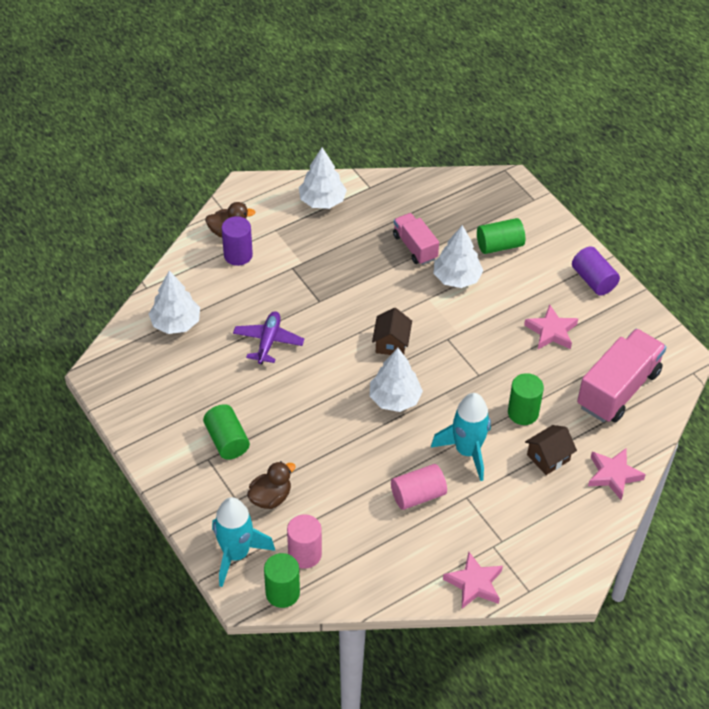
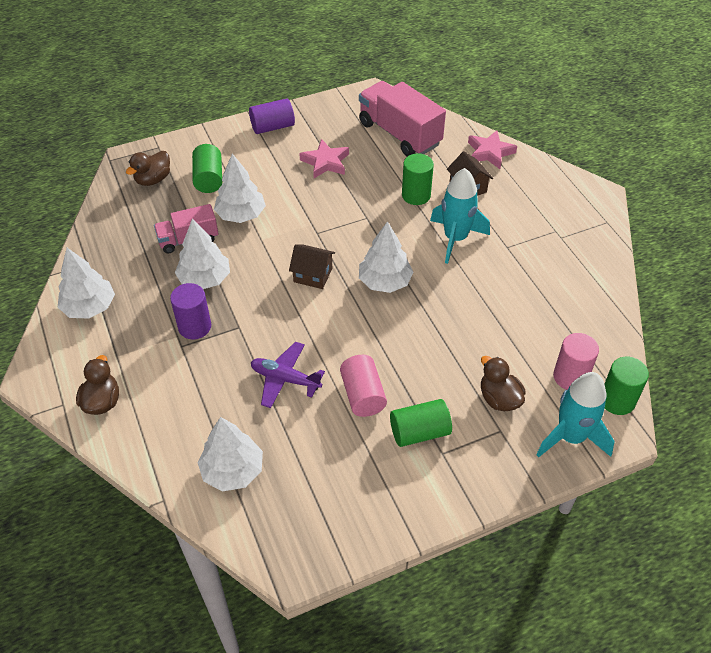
camera: 80 degrees left, 0 degrees up
purple cylinder [222,216,253,266] -> purple cylinder moved to [170,283,211,339]
pink cylinder [391,464,447,510] -> pink cylinder moved to [340,355,387,417]
pink star [443,552,503,609] -> none
none -> brown duck [126,151,170,186]
none -> white tree [175,219,230,289]

